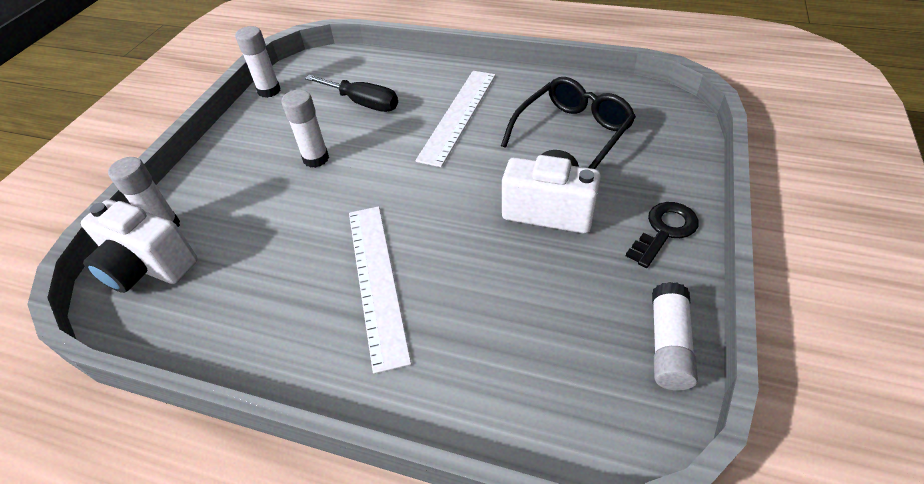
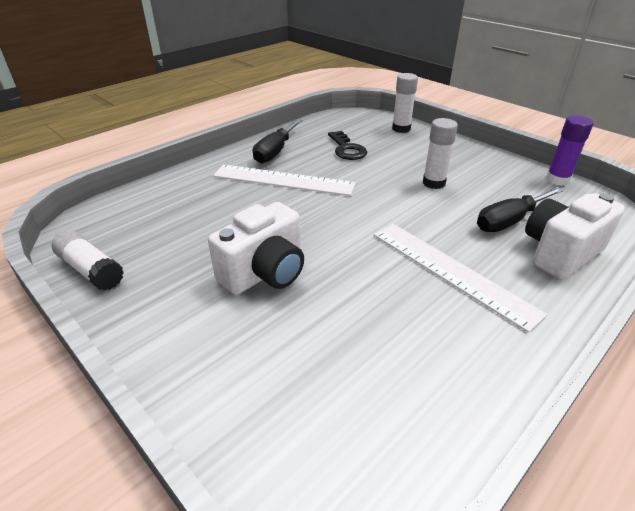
camera: 115 degrees right, 10 degrees down
white camera [81,199,198,293] -> white camera moved to [525,193,625,280]
white glue stick [235,26,281,98] -> purple glue stick [546,115,593,186]
black glasses [501,77,636,169] -> none
black key [626,202,699,268] -> black key moved to [328,131,367,160]
none -> black screwdriver [253,119,302,163]

